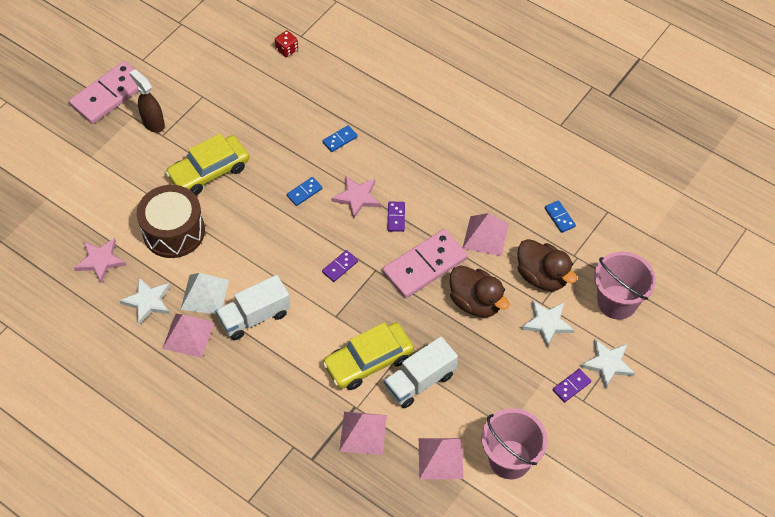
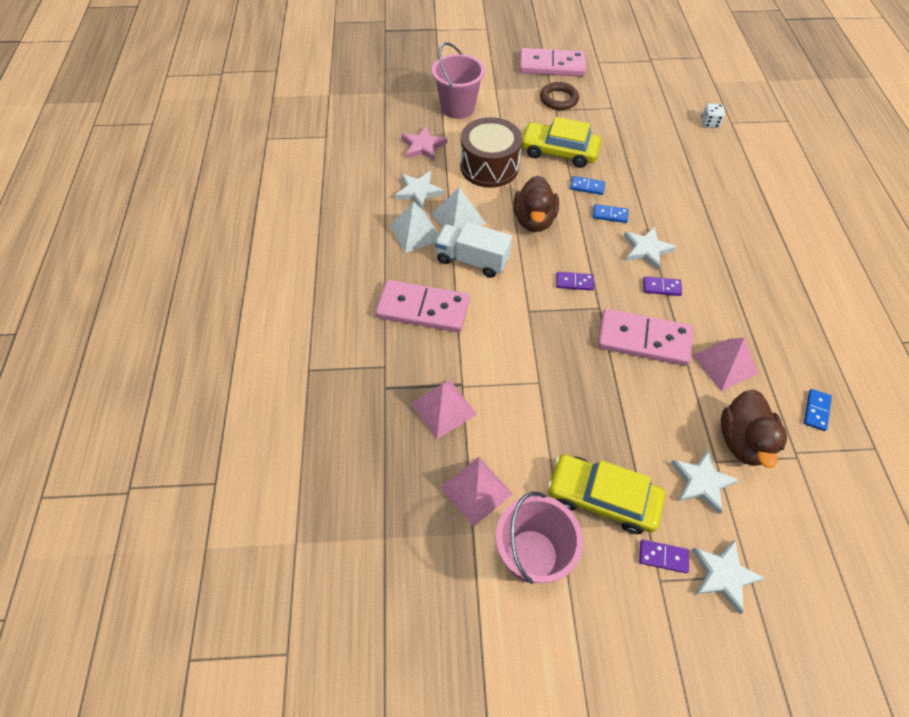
camera: 50 degrees right, 0 degrees up
brown spray bottle [129,69,165,133] -> brown ring [540,82,579,110]
pink pyramid [162,314,215,358] -> white pyramid [389,201,439,253]
red dice [275,31,298,57] -> white dice [702,103,725,128]
blue domino [322,125,358,152] -> blue domino moved to [570,176,605,195]
yellow car [323,322,414,390] -> yellow car moved to [547,454,665,534]
pink star [331,176,381,219] -> white star [623,226,676,270]
white truck [384,337,458,408] -> none
purple domino [388,202,405,232] -> purple domino turned 45 degrees clockwise [643,276,682,296]
brown duck [450,265,510,318] -> brown duck moved to [514,175,559,232]
pink bucket [594,251,656,320] -> pink bucket moved to [432,42,485,119]
none -> pink domino [376,280,470,332]

